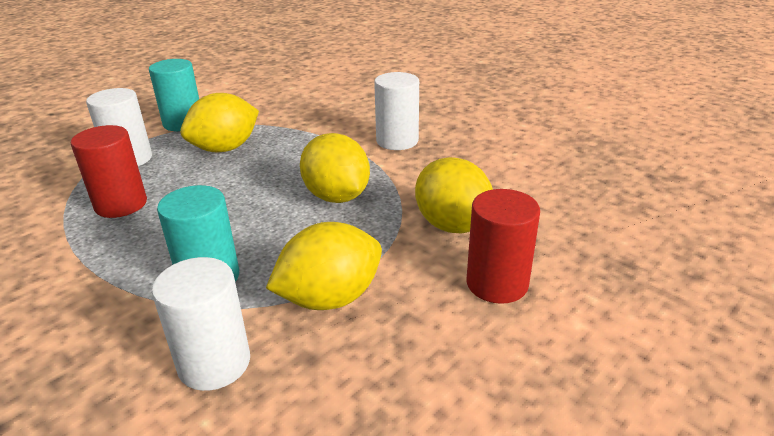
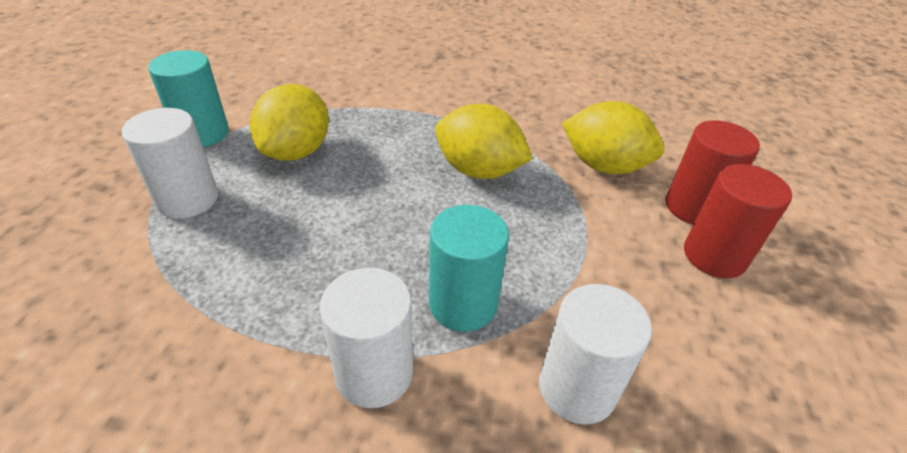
camera: 35 degrees left, 10 degrees up
red cylinder [71,125,147,218] -> red cylinder moved to [684,164,792,278]
yellow lemon [266,222,382,310] -> none
white cylinder [374,72,419,150] -> white cylinder moved to [320,268,413,408]

